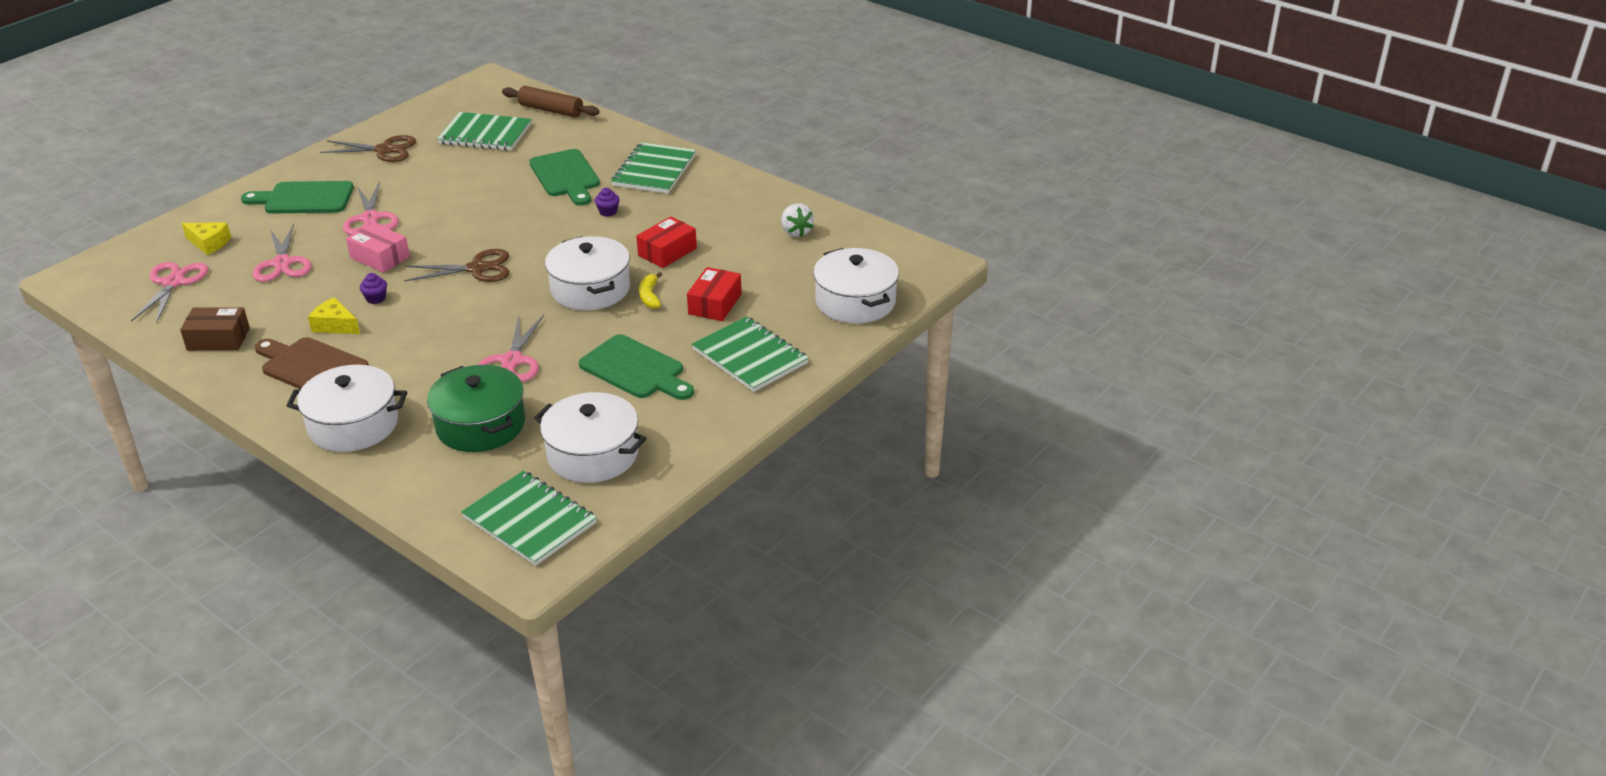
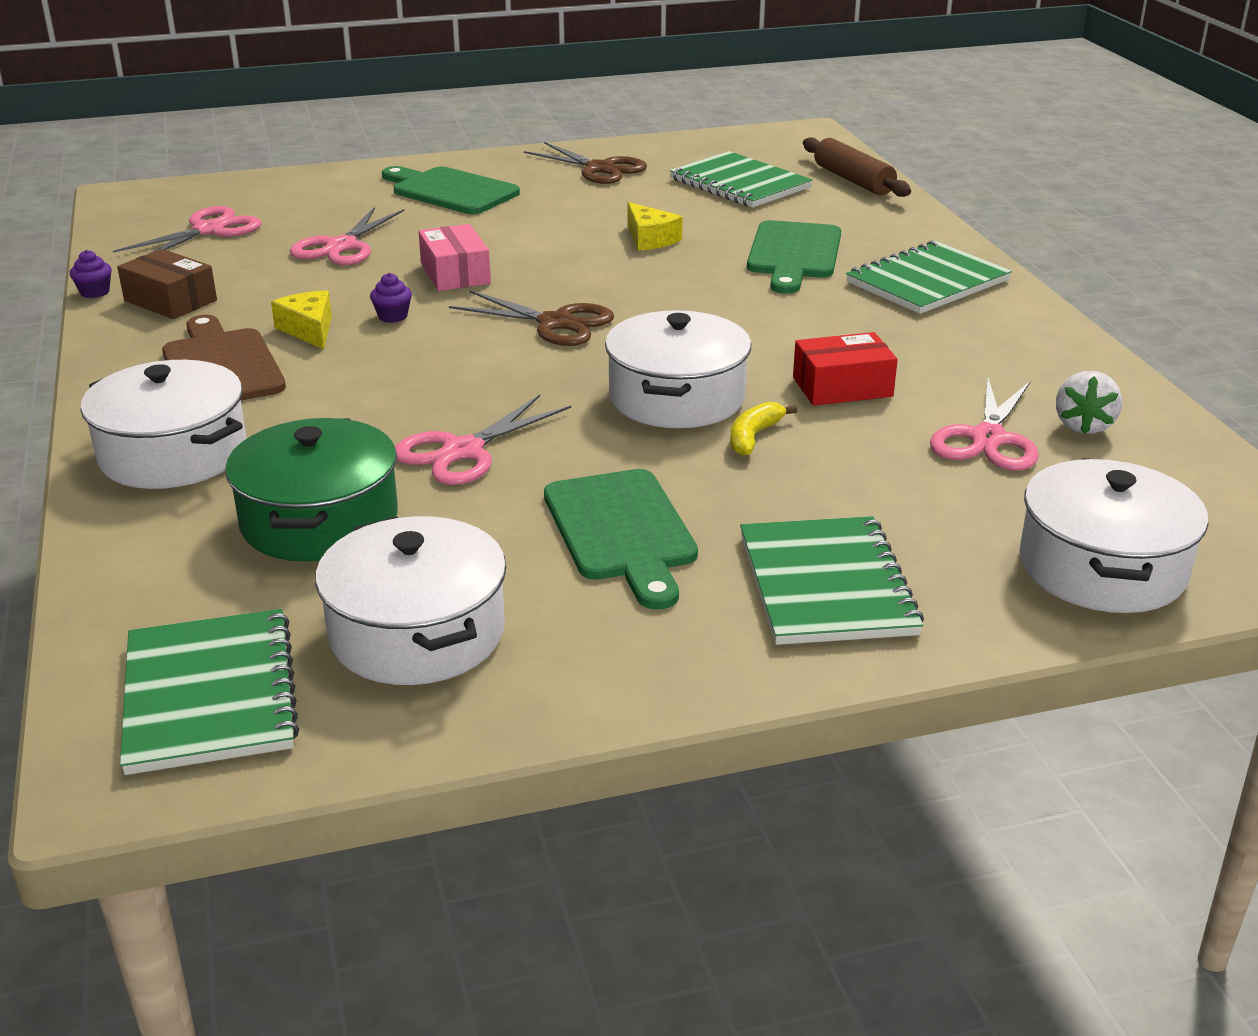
camera: 35 degrees right, 5 degrees down
yellow cheese [181,222,231,255] -> yellow cheese moved to [628,202,683,251]
pink scissors [343,181,399,235] -> pink scissors moved to [930,377,1039,471]
purple cupcake [595,188,620,216] -> purple cupcake moved to [70,250,112,298]
red box [687,267,742,321] -> none

